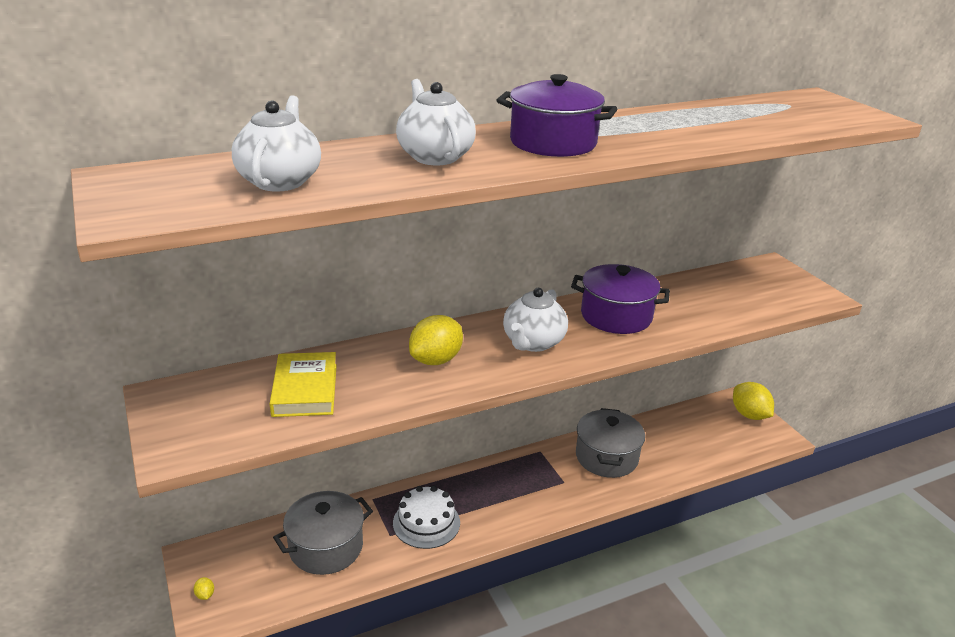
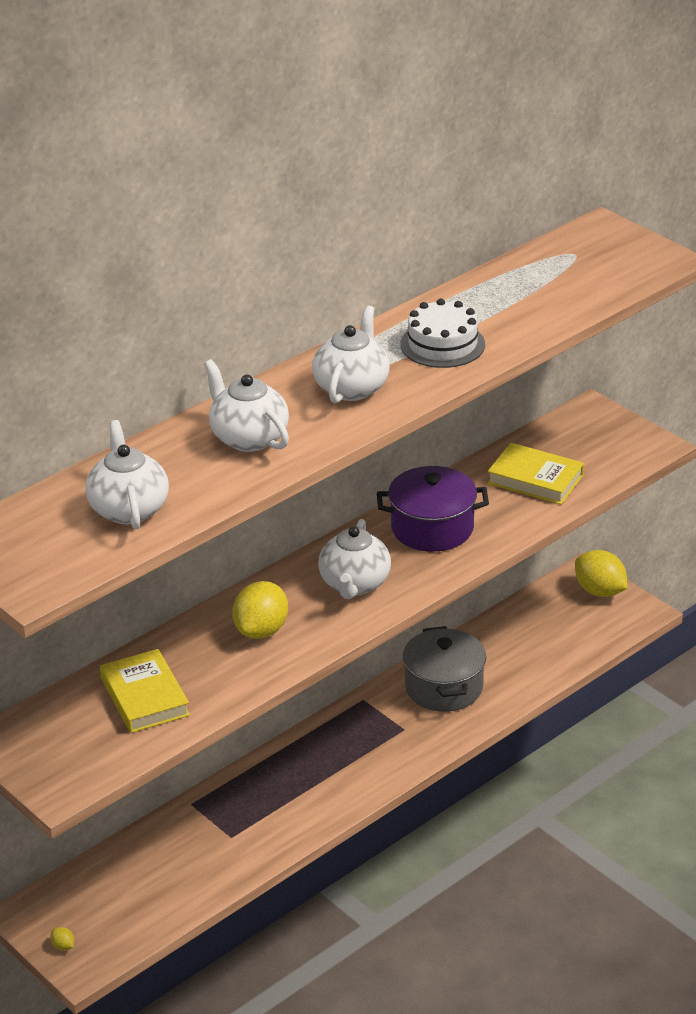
camera: 15 degrees left, 5 degrees up
grey pot [273,491,373,575] -> none
white cake [393,486,460,549] -> white cake moved to [400,298,485,368]
purple pot [496,74,617,157] -> white teapot [312,305,390,404]
none -> yellow book [487,443,584,505]

